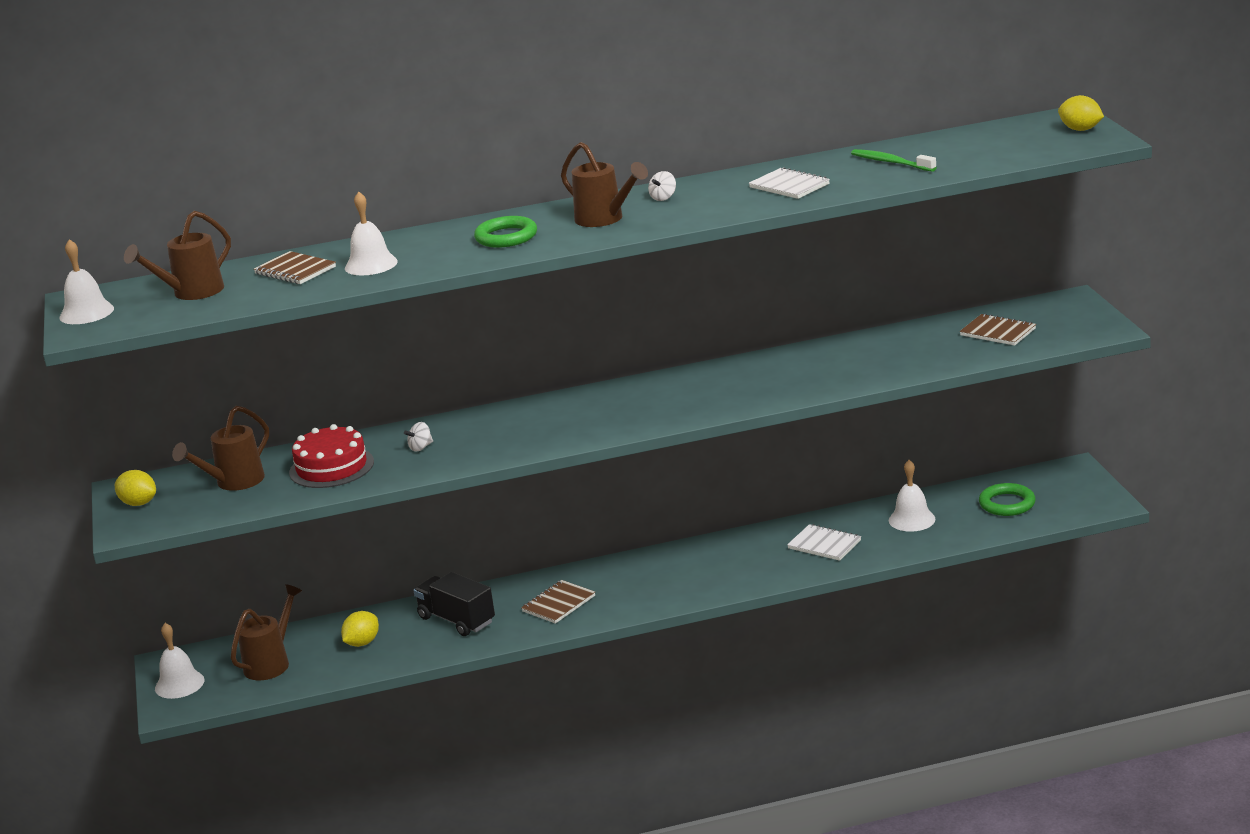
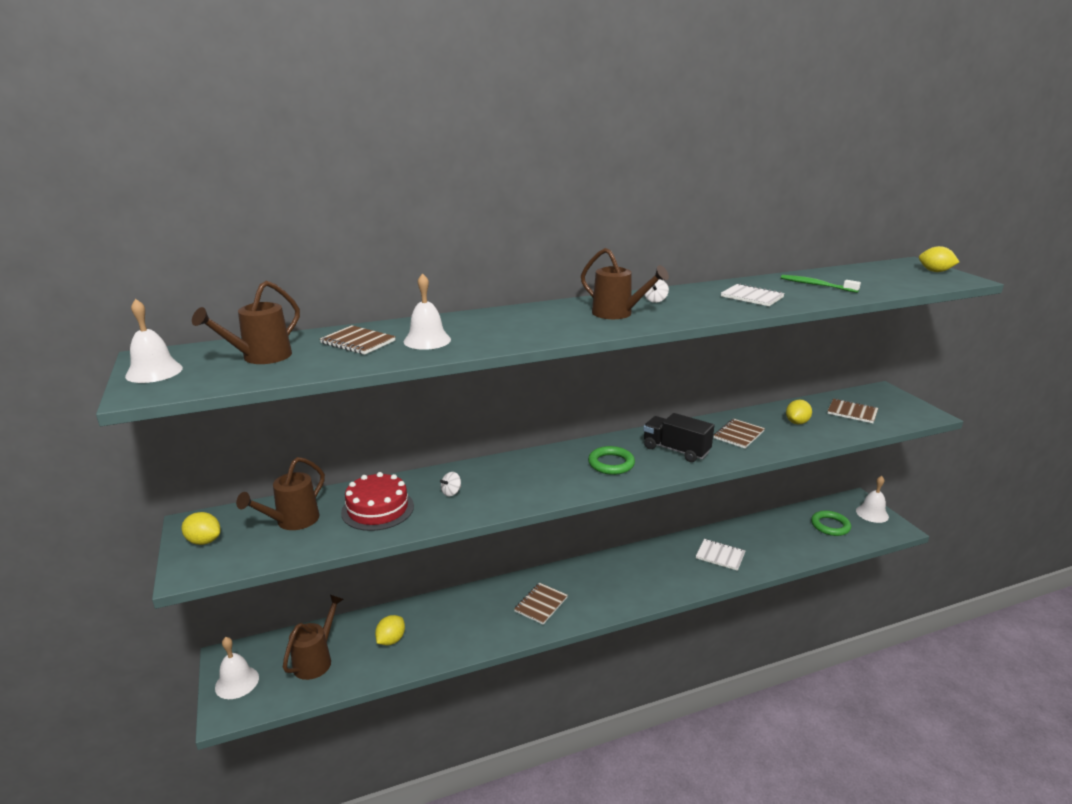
camera: 10 degrees left, 0 degrees up
black truck [414,572,495,636] -> black truck moved to [643,413,714,462]
green ring [474,216,537,248] -> green ring moved to [588,446,635,475]
white bell [889,460,935,532] -> white bell moved to [856,476,889,523]
none -> brown notebook [713,418,765,448]
none -> yellow lemon [786,400,812,425]

